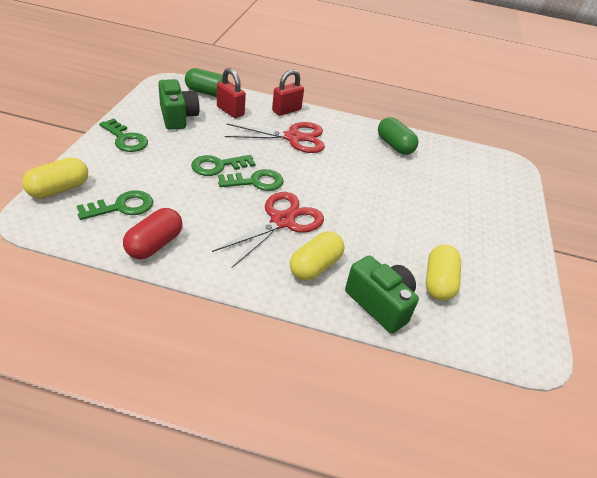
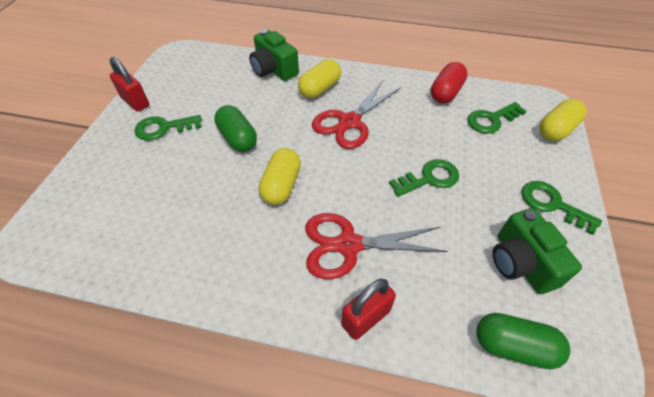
camera: 175 degrees left, 10 degrees up
red padlock [217,68,246,118] -> red padlock moved to [109,57,149,112]
green key [218,169,284,191] -> green key moved to [134,115,202,141]
green capsule [378,117,418,155] -> green capsule moved to [214,105,257,152]
yellow capsule [426,245,461,301] -> yellow capsule moved to [259,148,301,205]

